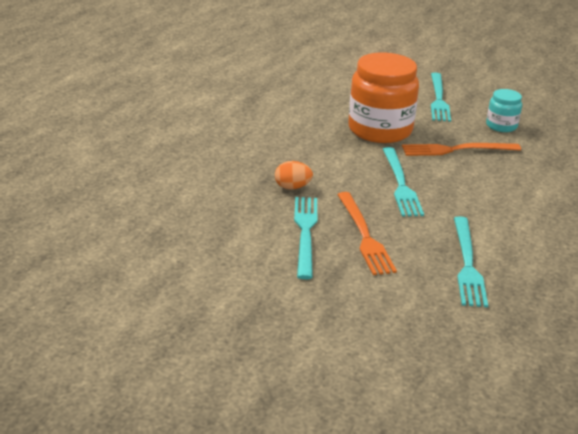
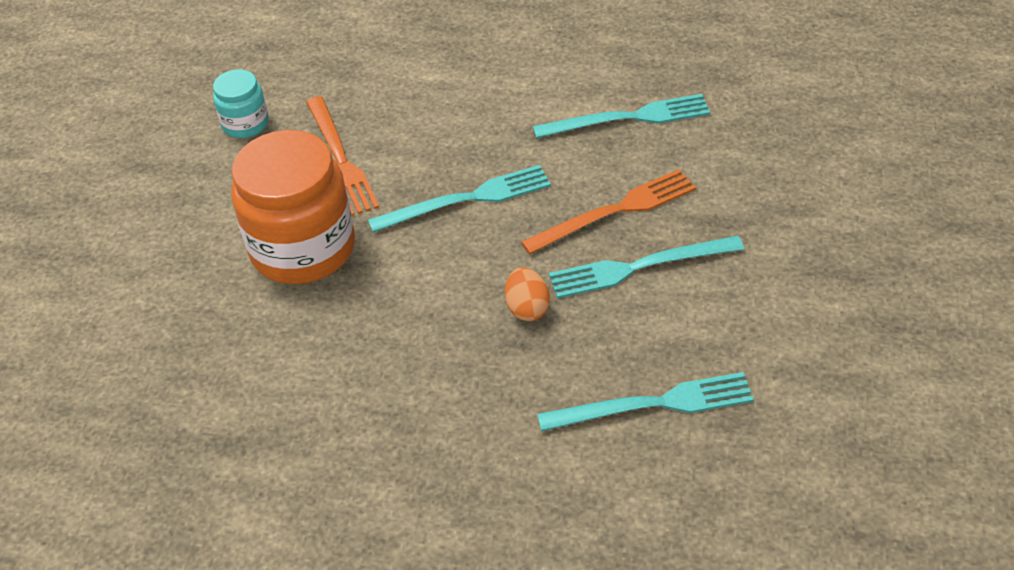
camera: 100 degrees left, 15 degrees up
turquoise fork [431,72,451,122] -> turquoise fork moved to [537,372,754,432]

